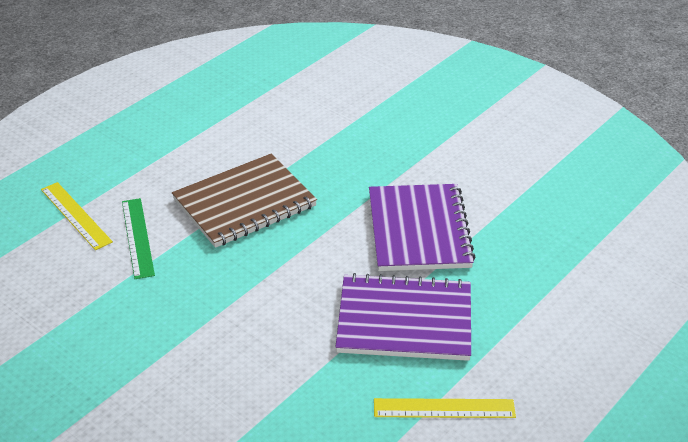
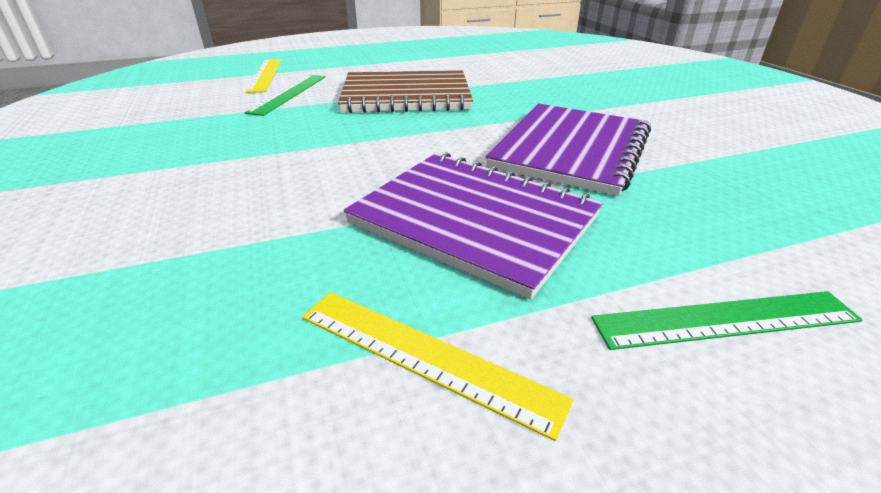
camera: 30 degrees right, 5 degrees down
none -> green ruler [591,291,862,350]

